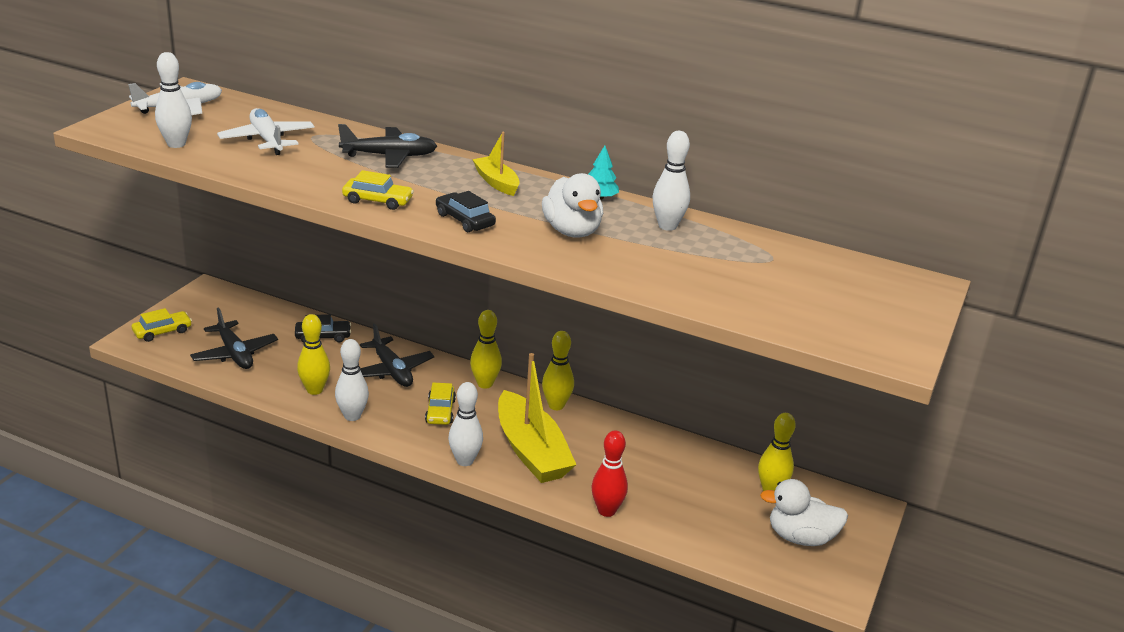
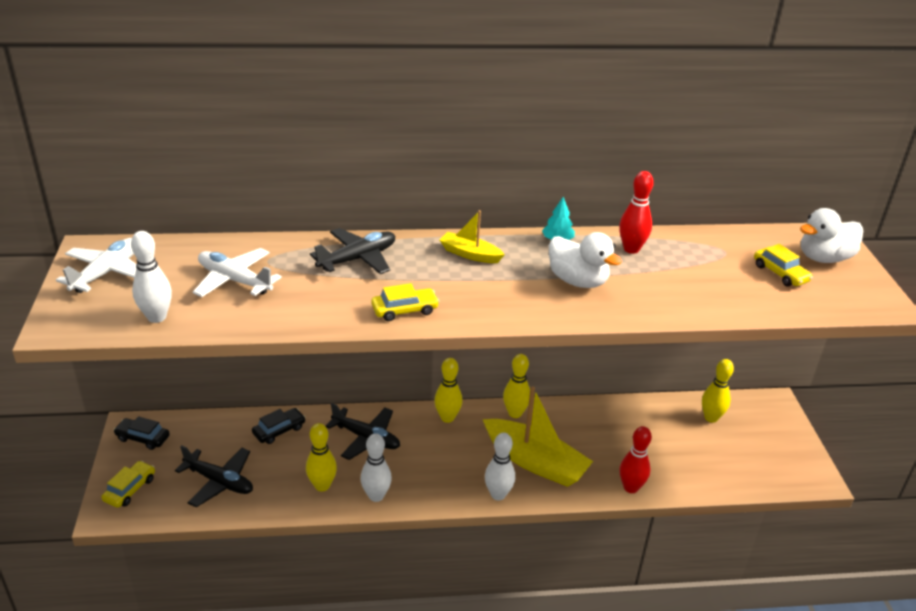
camera: 30 degrees left, 5 degrees up
yellow car [425,382,456,425] -> yellow car moved to [754,244,813,286]
black car [436,191,496,232] -> black car moved to [113,416,170,450]
white bowling pin [653,131,690,231] -> red bowling pin [619,171,654,254]
white duck [760,479,848,546] -> white duck moved to [800,208,863,263]

